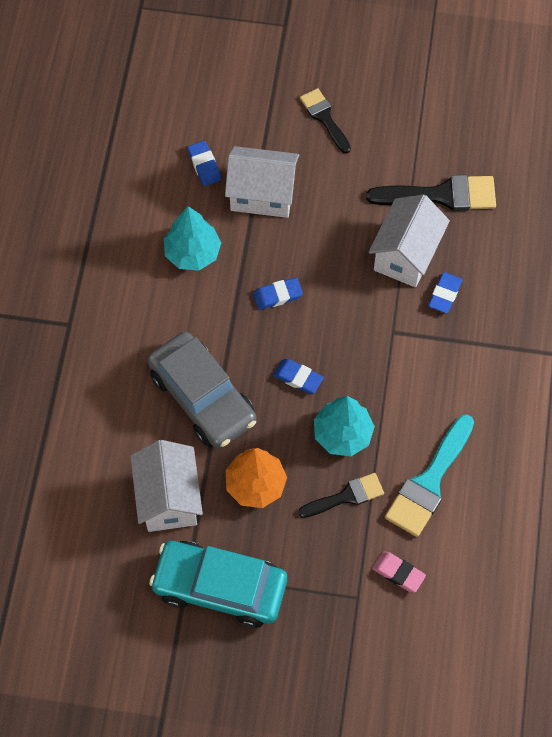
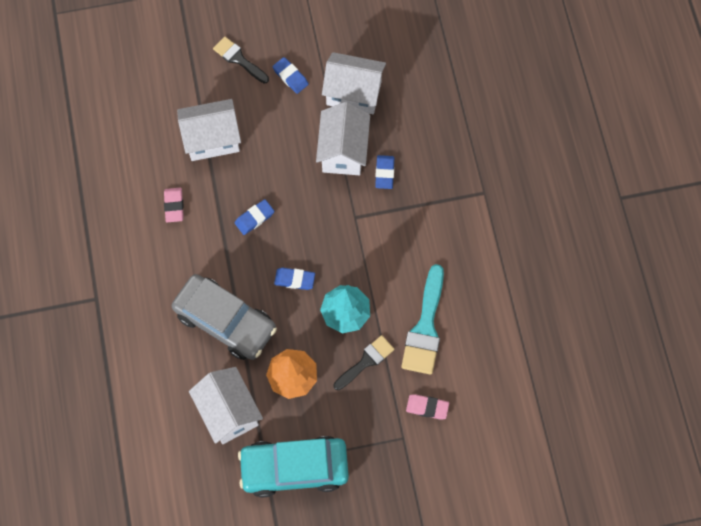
camera: 20 degrees left, 5 degrees up
turquoise tree [164,206,221,271] -> pink eraser [164,188,184,222]
blue eraser [187,141,221,186] -> blue eraser moved to [272,57,309,94]
black brush [366,175,496,211] -> white house [322,52,386,114]

